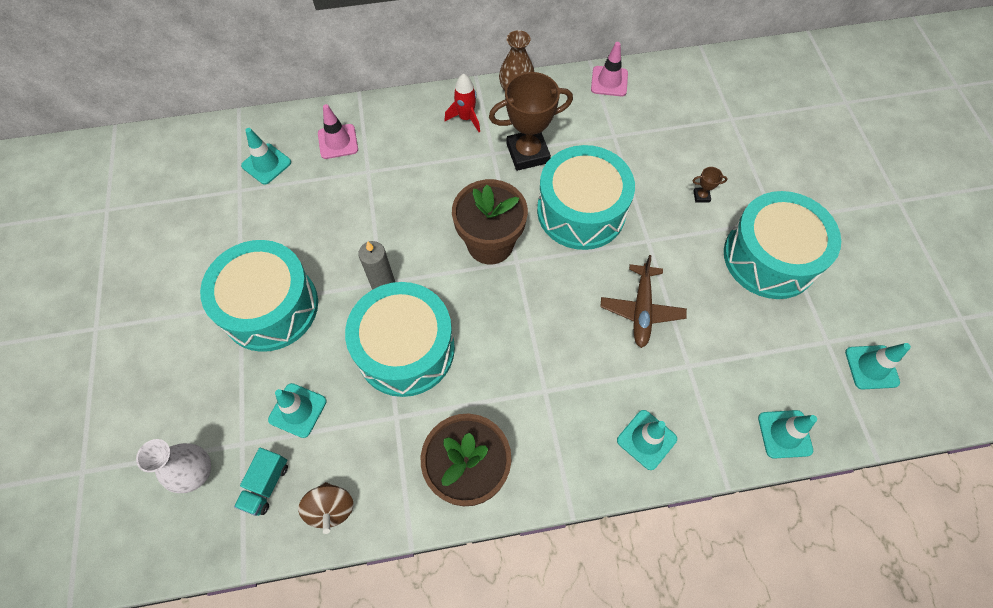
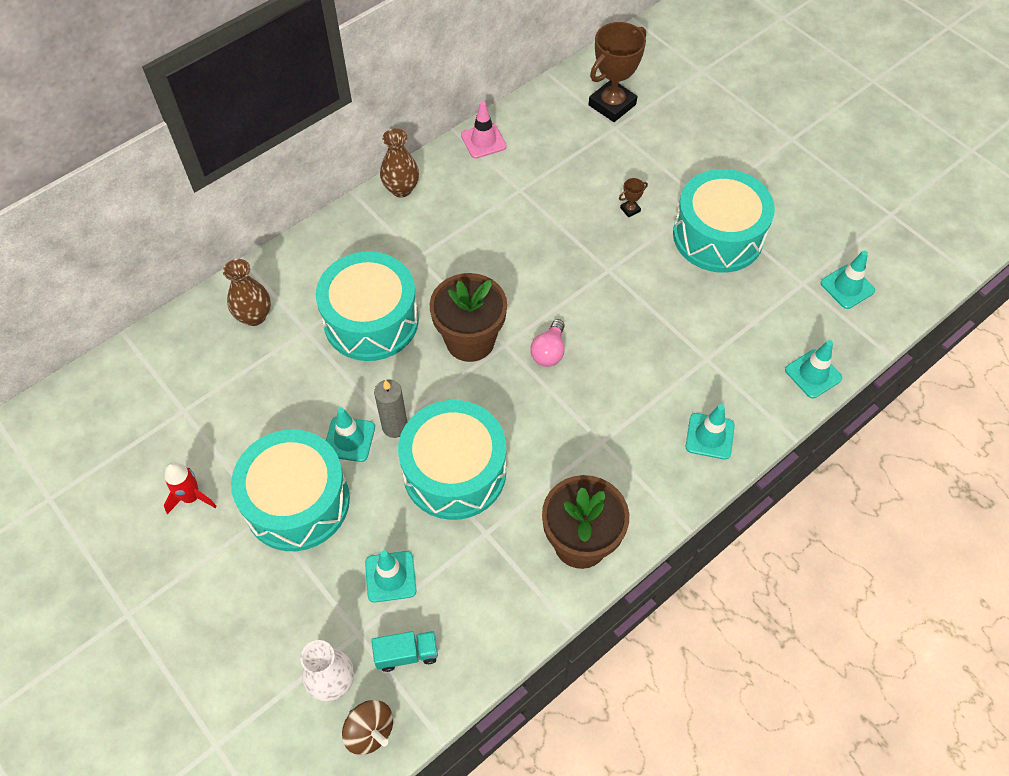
camera: 30 degrees left, 5 degrees down
turquoise truck [234,448,288,516] -> turquoise truck turned 90 degrees counterclockwise [371,631,438,672]
turquoise traffic cone [241,128,291,185] -> turquoise traffic cone moved to [326,407,375,462]
brown spinning top [298,482,354,534] -> brown spinning top moved to [342,700,393,755]
pink traffic cone [318,104,358,159] -> brown vase [223,259,271,326]
red rocket [445,73,480,132] -> red rocket moved to [164,462,217,514]
brown trophy [489,72,573,171] -> brown trophy moved to [589,22,646,122]
turquoise drum [537,145,635,250] -> turquoise drum moved to [316,251,419,361]
brown plane [600,255,687,348] -> none
none -> pink light bulb [530,319,565,367]

